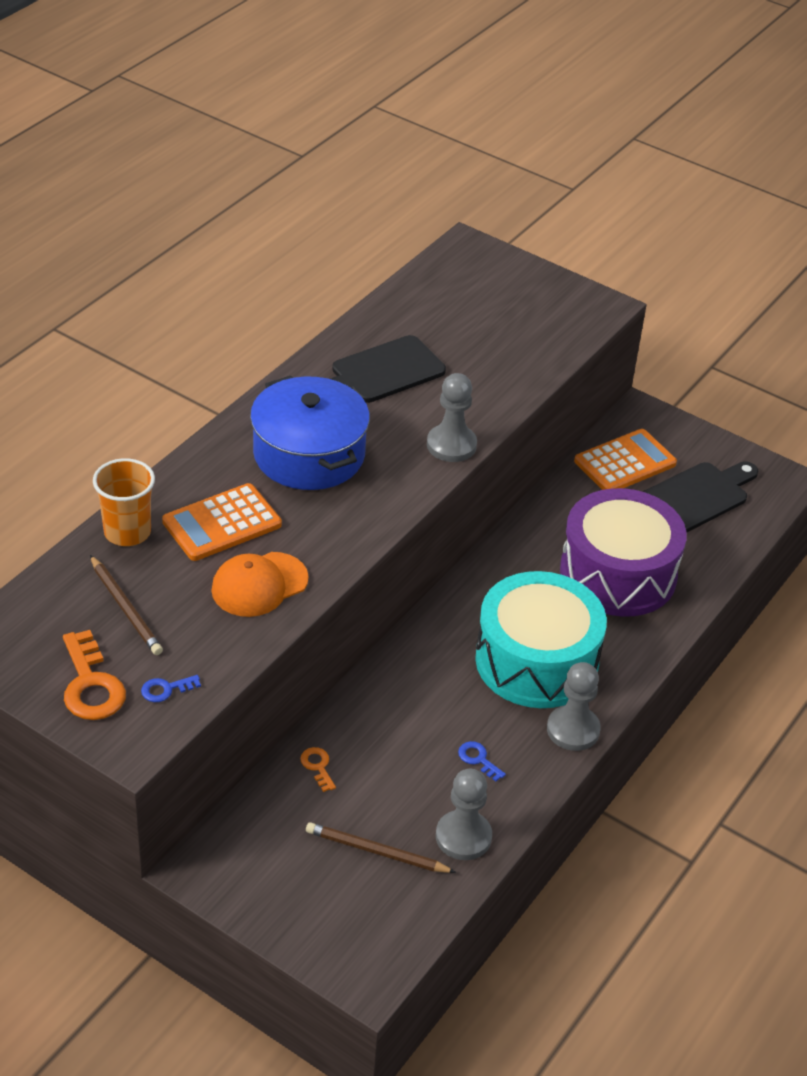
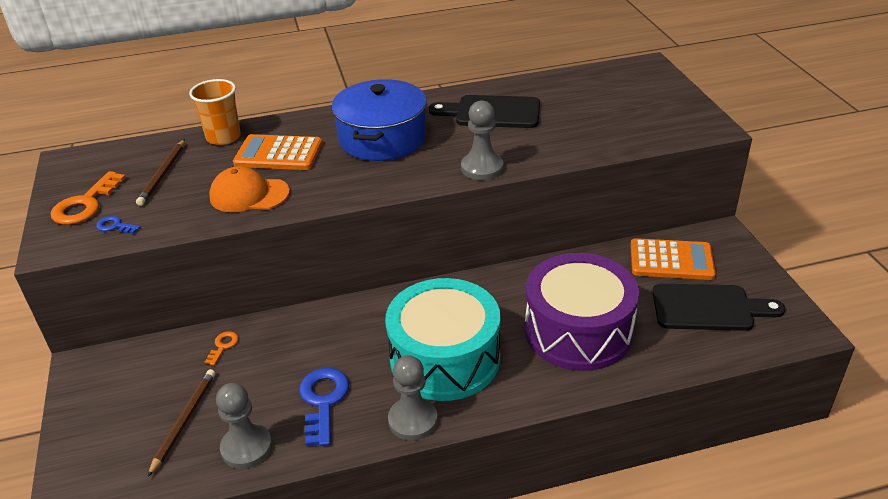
camera: 45 degrees right, 5 degrees down
brown pencil [306,822,456,873] -> brown pencil turned 45 degrees clockwise [148,369,215,477]
blue key [458,741,506,782] -> blue key [299,368,349,446], size x1.98

